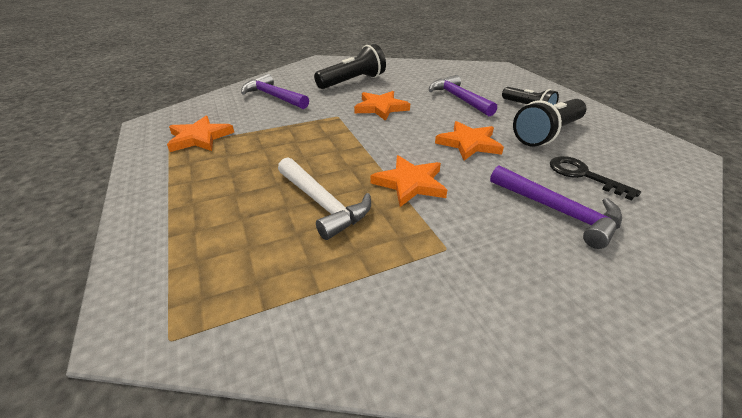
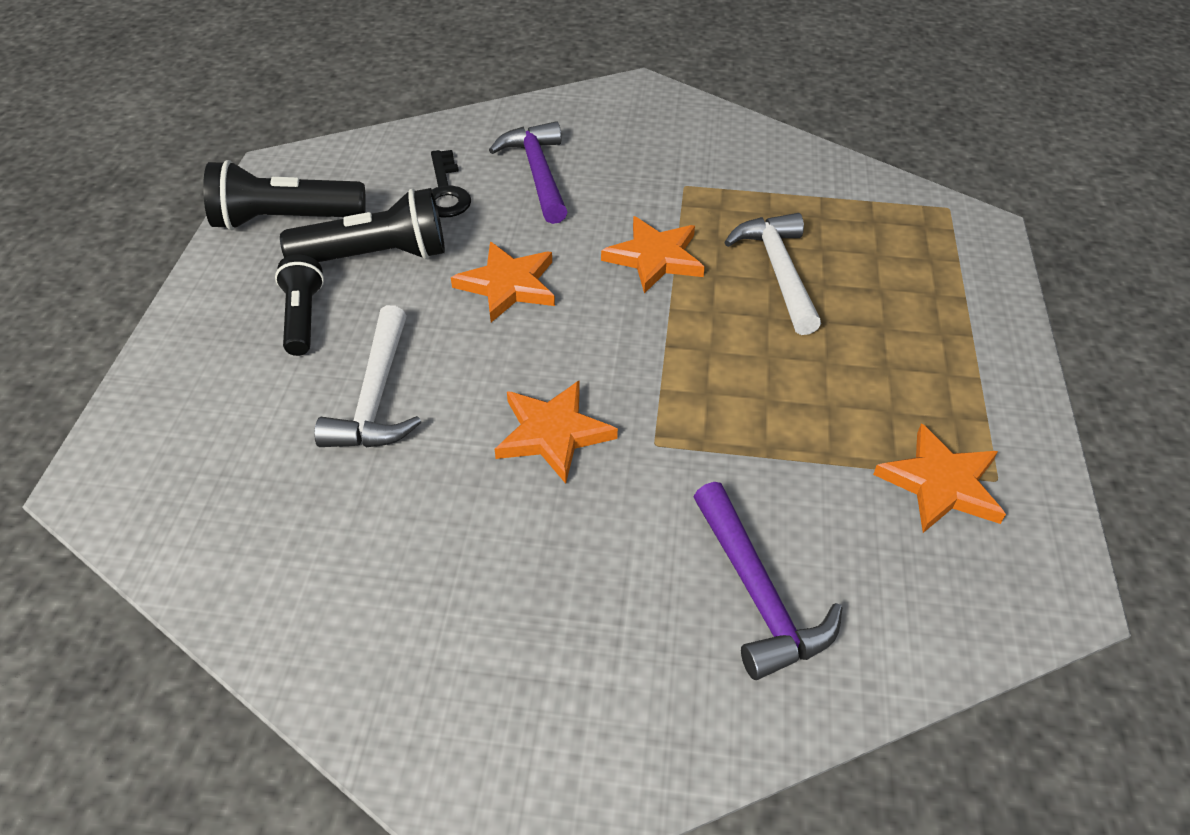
camera: 150 degrees left, 10 degrees up
black flashlight [314,44,386,89] -> black flashlight moved to [203,160,366,230]
purple hammer [429,75,497,116] -> white hammer [314,305,421,447]

